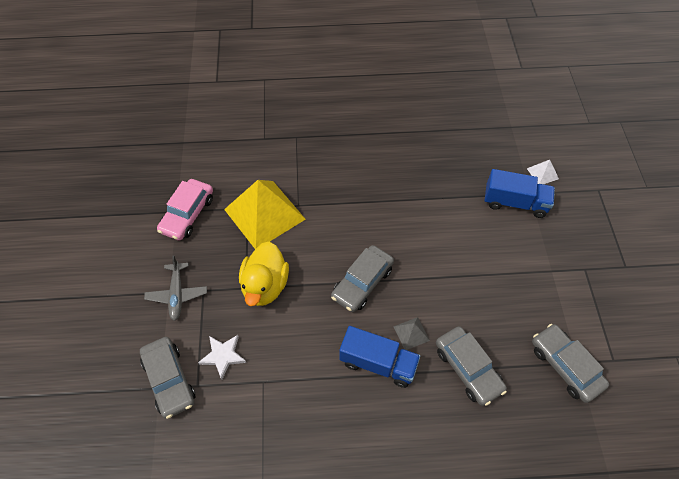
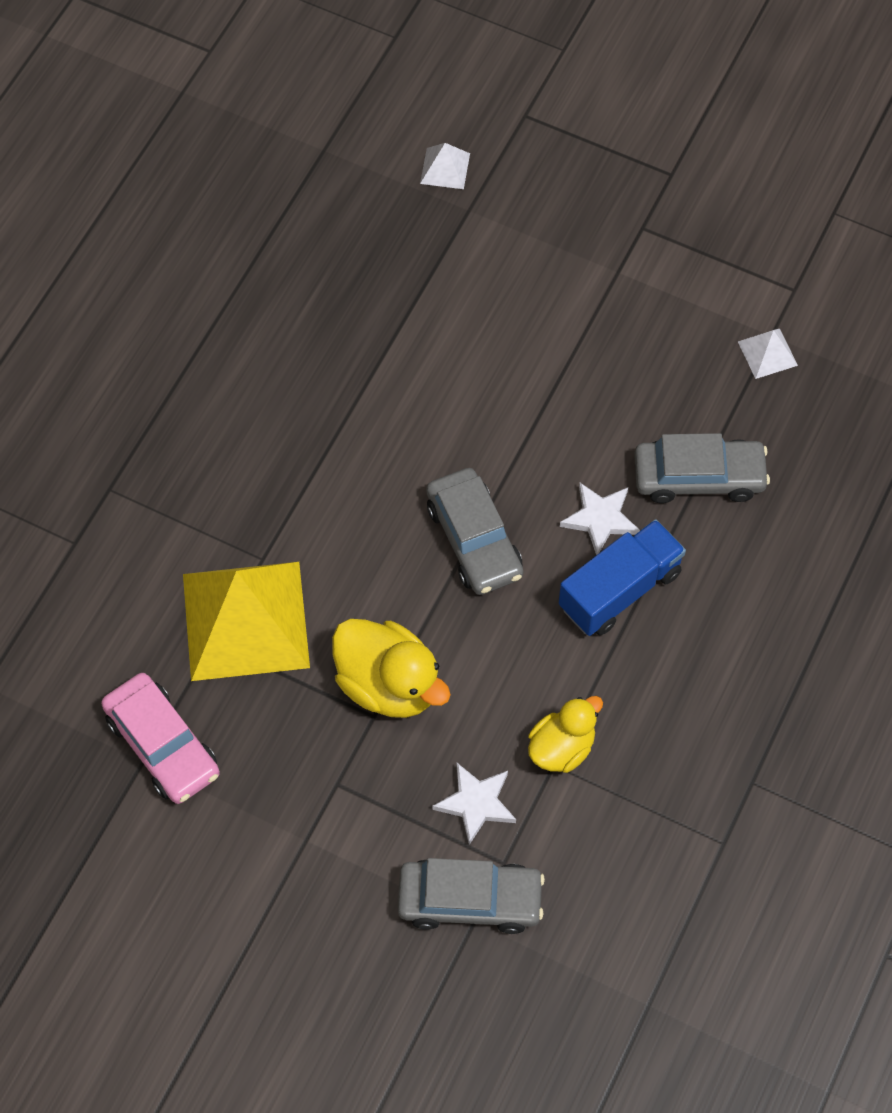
camera: 60 degrees left, 5 degrees up
grey plane [144,256,207,321] -> none
grey pyramid [394,317,430,350] -> white star [560,482,640,555]
blue truck [485,169,555,218] -> none
grey car [532,324,609,403] -> white pyramid [738,329,798,379]
none -> yellow duck [528,696,603,773]

